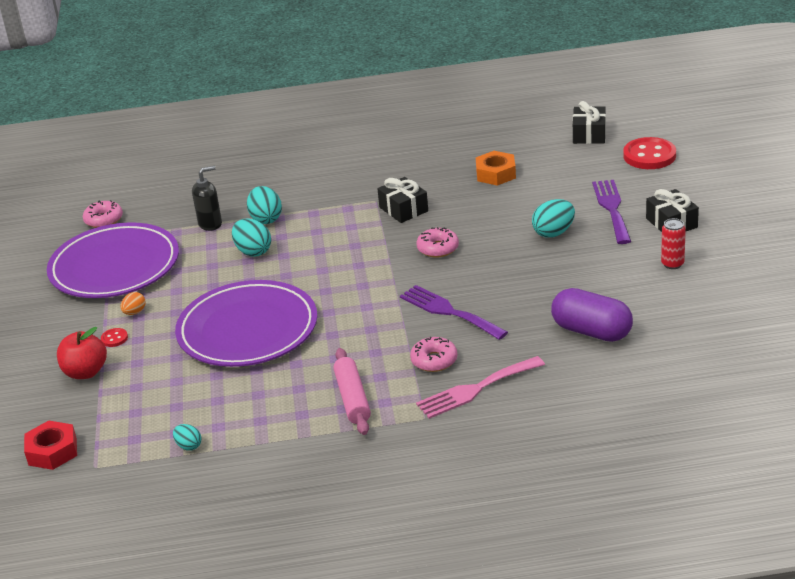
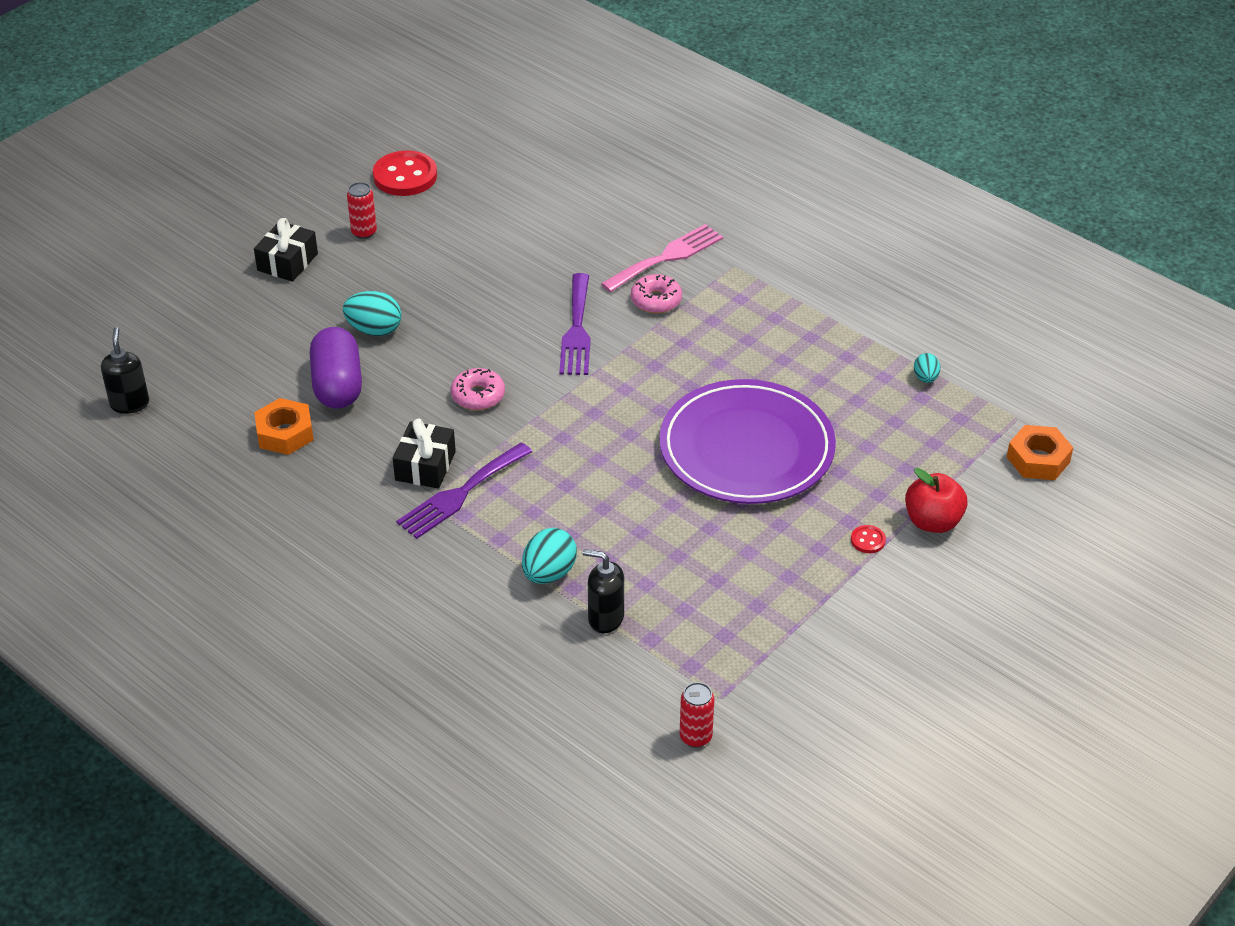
camera: 135 degrees left, 10 degrees up
red nut [24,420,77,470] -> orange nut [1007,425,1073,480]
purple plate [47,222,179,298] -> none
pink donut [83,200,123,228] -> red can [680,682,714,747]
orange egg [121,292,146,315] -> none
turquoise egg [232,219,271,256] -> none
pink rolling pin [333,348,371,435] -> none
pink fork [416,356,545,419] -> pink fork turned 60 degrees counterclockwise [601,224,723,293]
purple capsule [551,288,633,342] -> purple capsule moved to [310,327,362,408]
black gift [573,101,606,144] -> black soap dispenser [101,327,149,414]
purple fork [592,180,631,244] -> purple fork moved to [396,442,532,539]
red button [623,137,676,169] -> red button moved to [373,150,437,196]

